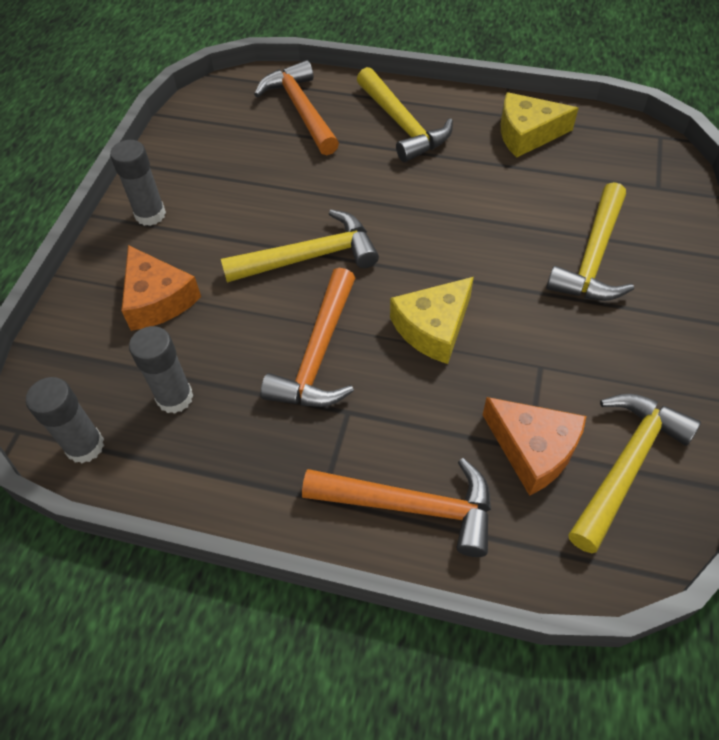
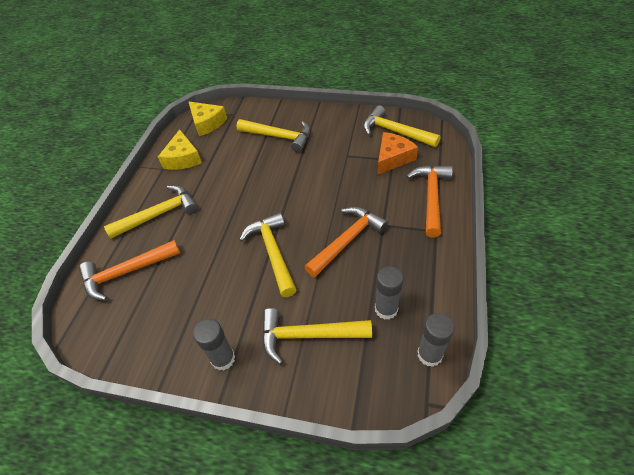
camera: 90 degrees left, 5 degrees down
orange cheese [121,245,201,331] -> yellow hammer [262,308,372,365]
orange hammer [261,268,355,407] -> orange hammer turned 60 degrees counterclockwise [304,206,388,277]
yellow cheese [390,277,474,364] -> yellow cheese moved to [189,102,227,136]

